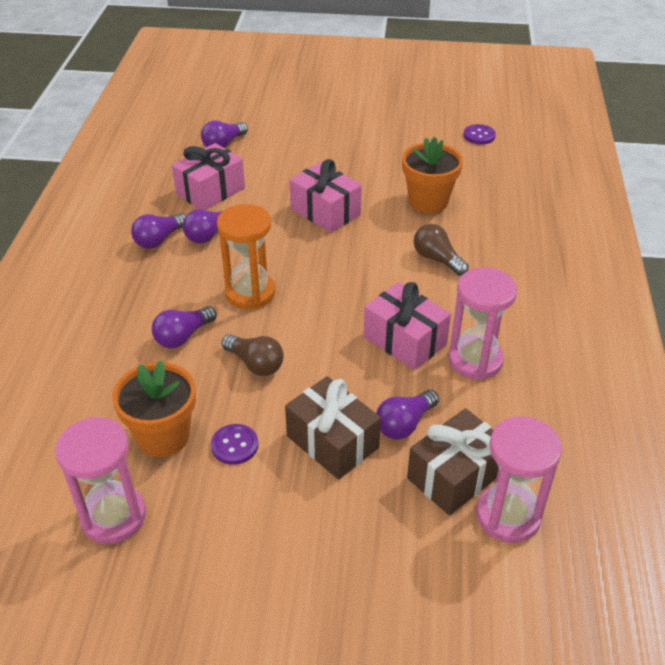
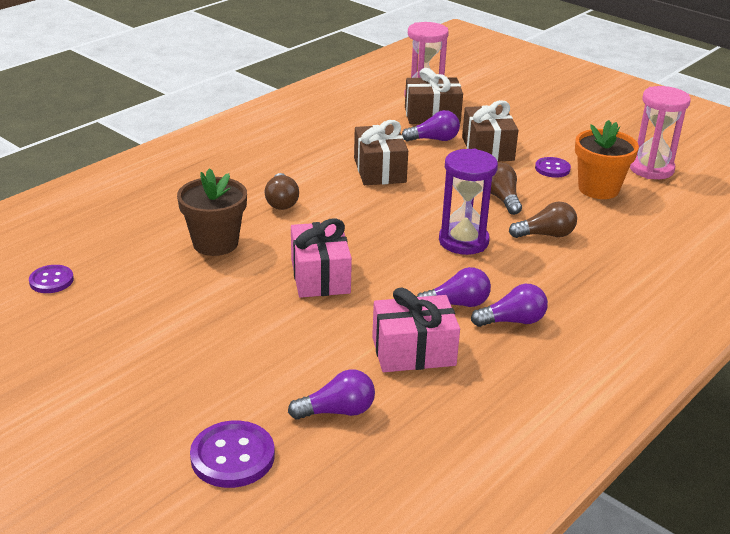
camera: 145 degrees left, 10 degrees down
purple light bulb [152,306,216,348] -> brown light bulb [509,202,577,238]
orange hourglass [217,204,275,309] -> purple hourglass [439,149,498,255]
pink gift [364,282,451,370] -> brown gift [354,120,408,185]
orange flower pot [402,137,463,214] -> brown flower pot [177,168,247,256]
pink hourglass [448,267,517,380] -> none
none -> purple button [190,421,275,488]

